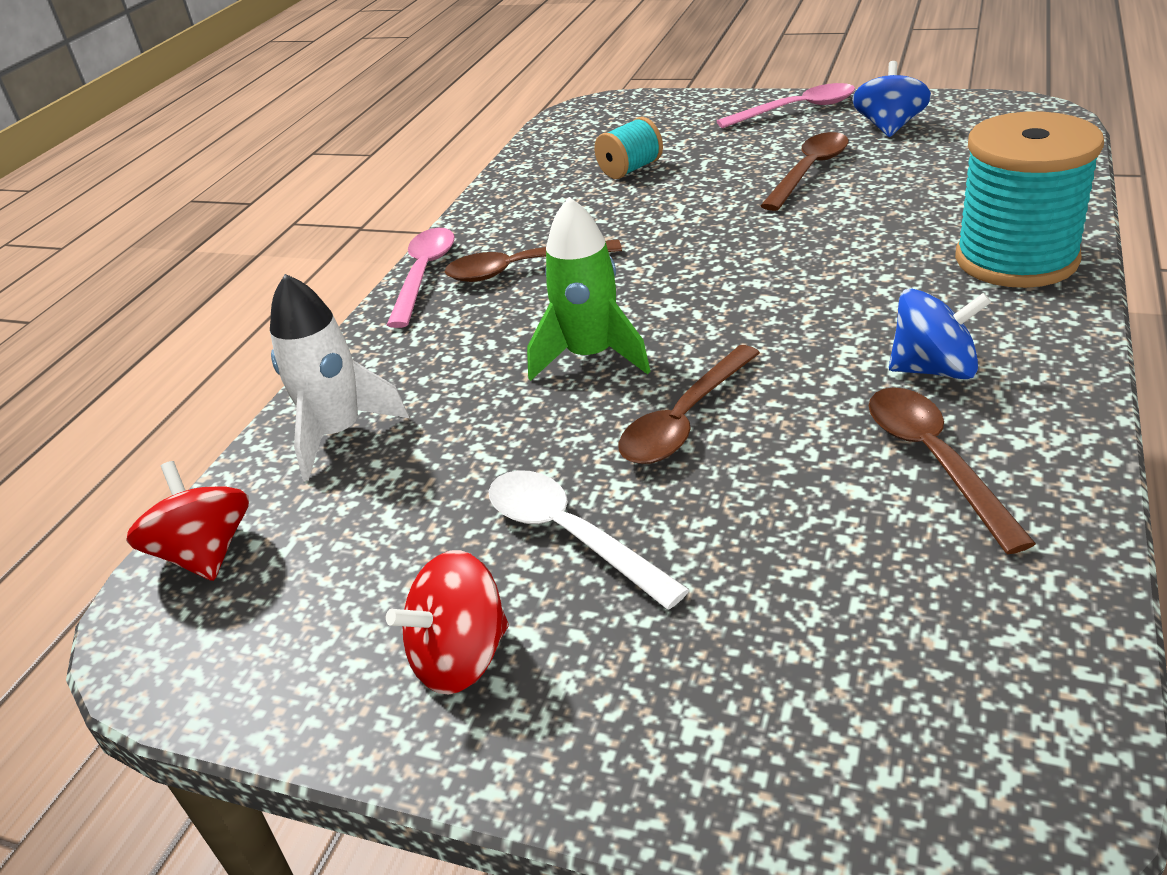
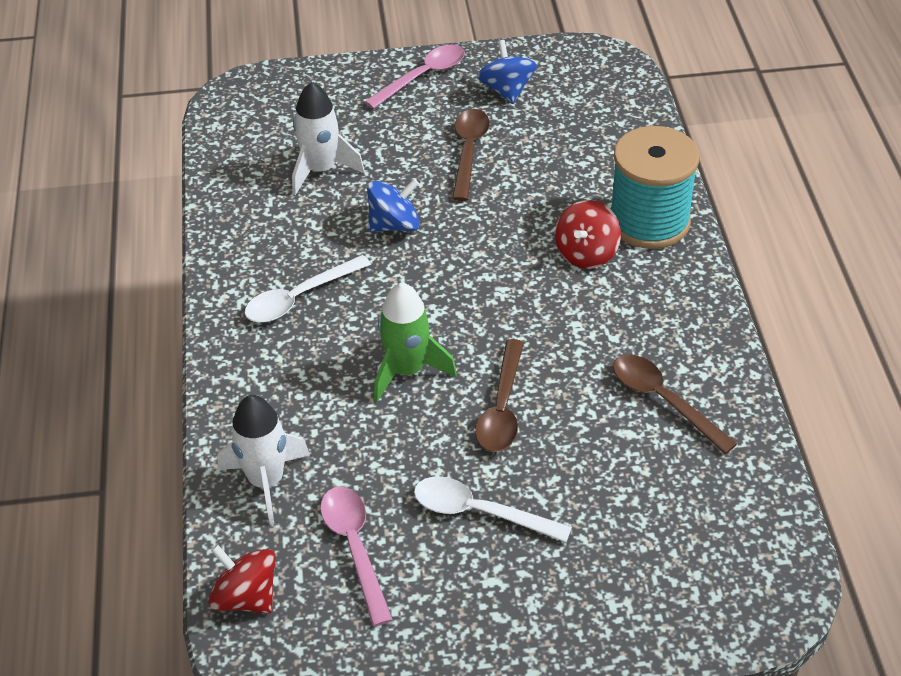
camera: 30 degrees left, 10 degrees up
red spinning top [386,550,509,695] -> red spinning top moved to [555,200,621,269]
pink spoon [387,228,455,328] -> pink spoon moved to [320,487,393,626]
brown spoon [445,239,622,282] -> white spoon [245,255,371,322]
turquoise spool [594,117,663,179] -> white rocket [292,82,365,195]
blue spinning top [889,288,991,379] -> blue spinning top moved to [367,179,419,232]

